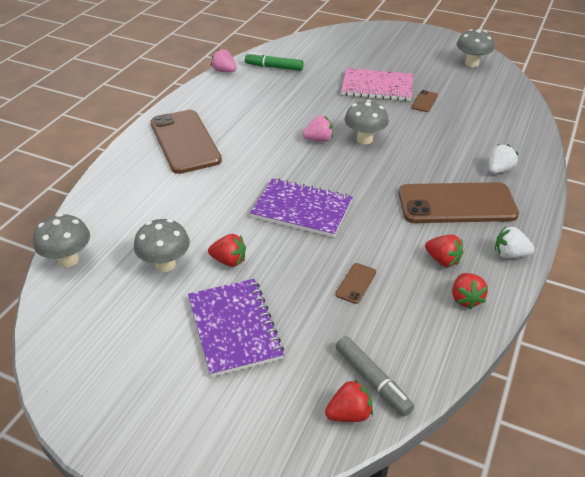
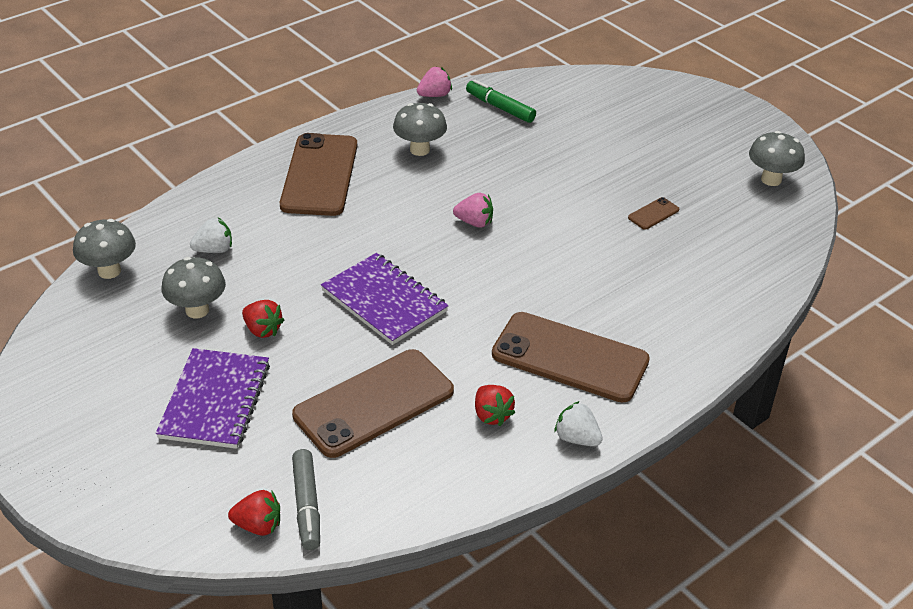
camera: 25 degrees right, 0 degrees up
pink strawberry [211,49,236,72] -> pink strawberry turned 90 degrees clockwise [417,67,452,97]
brown phone [335,263,376,304] -> brown phone [292,349,454,458], size x2.49
pink notebook [341,68,413,101] -> none
grey mushroom [345,100,389,144] -> grey mushroom moved to [393,103,447,156]
red strawberry [452,273,488,309] -> none
white strawberry [489,144,518,174] -> white strawberry moved to [190,218,232,253]

